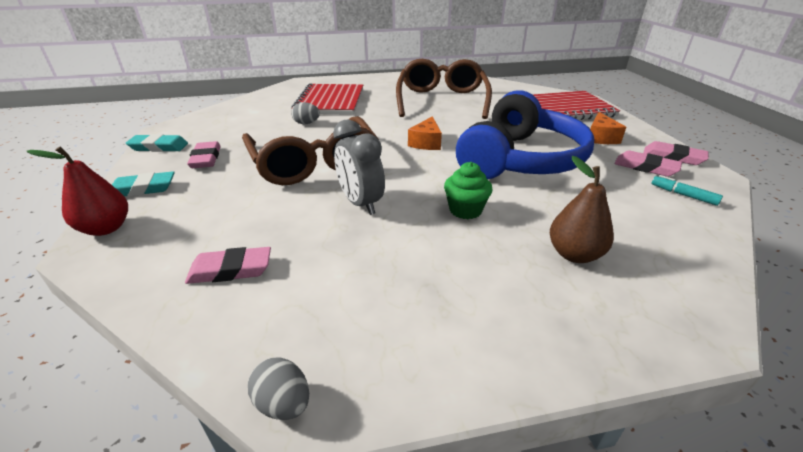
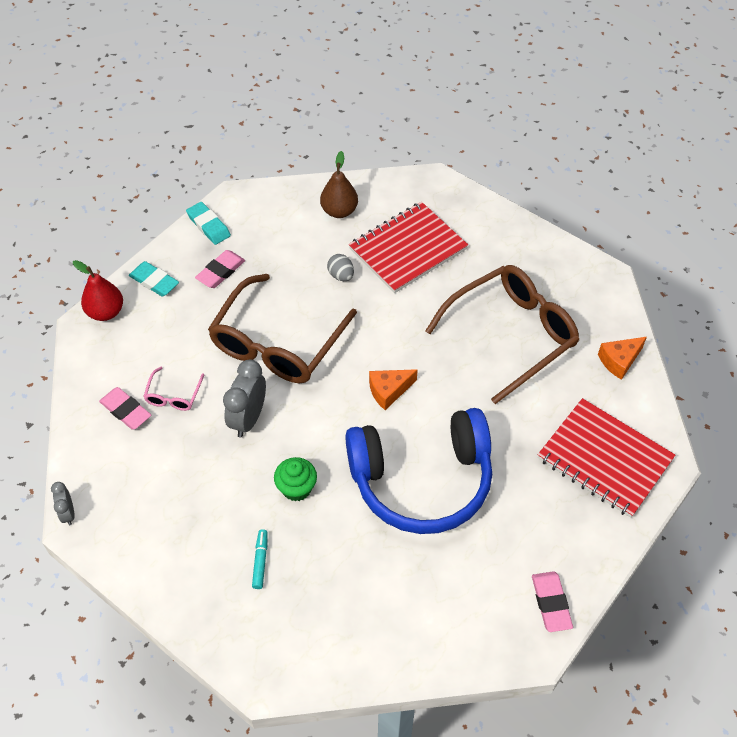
camera: 50 degrees right, 20 degrees up
grey egg [248,358,309,420] -> grey clock [51,482,75,525]
brown pear [550,156,614,263] -> brown pear moved to [320,151,358,218]
orange cheese [590,112,626,144] -> orange cheese moved to [598,337,647,380]
pink eraser [614,150,682,177] -> none
turquoise marker [652,175,723,206] -> turquoise marker moved to [252,529,268,589]
none -> pink glasses [143,367,204,411]

